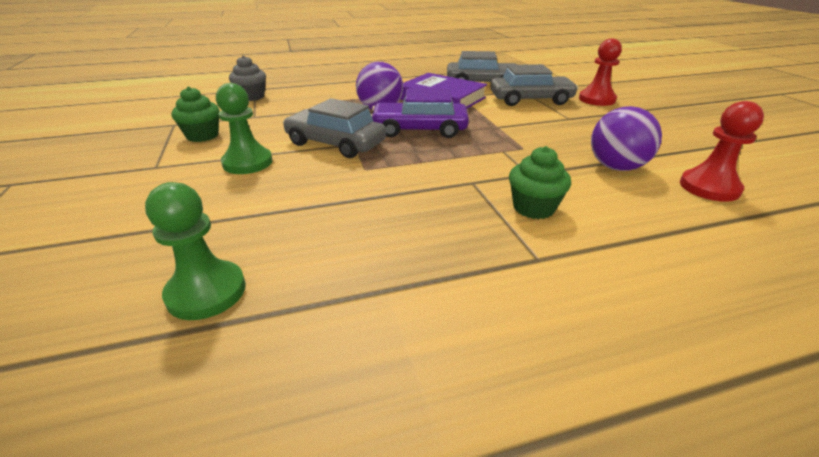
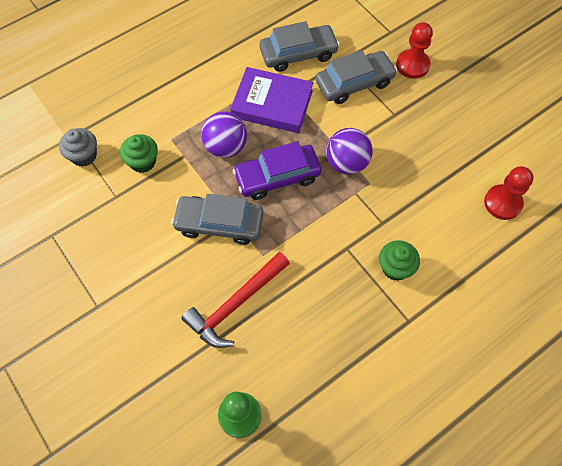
camera: 20 degrees left, 30 degrees up
green cupcake [171,86,219,142] -> green cupcake moved to [120,134,158,173]
green pawn [216,83,273,174] -> none
purple ball [591,106,662,171] -> purple ball moved to [326,128,373,174]
none -> red hammer [182,252,290,348]

